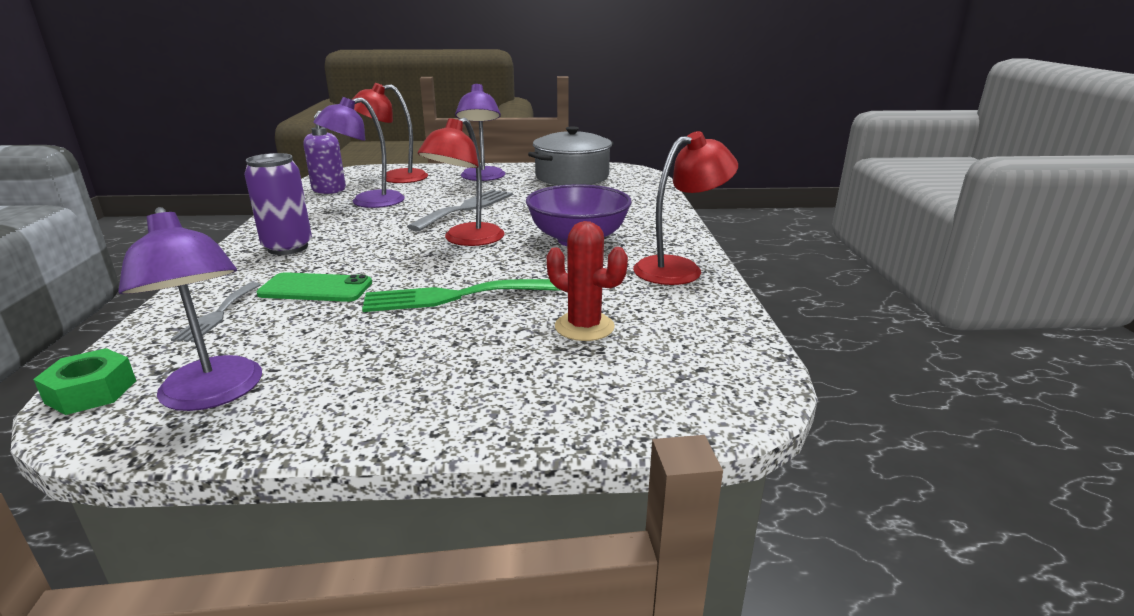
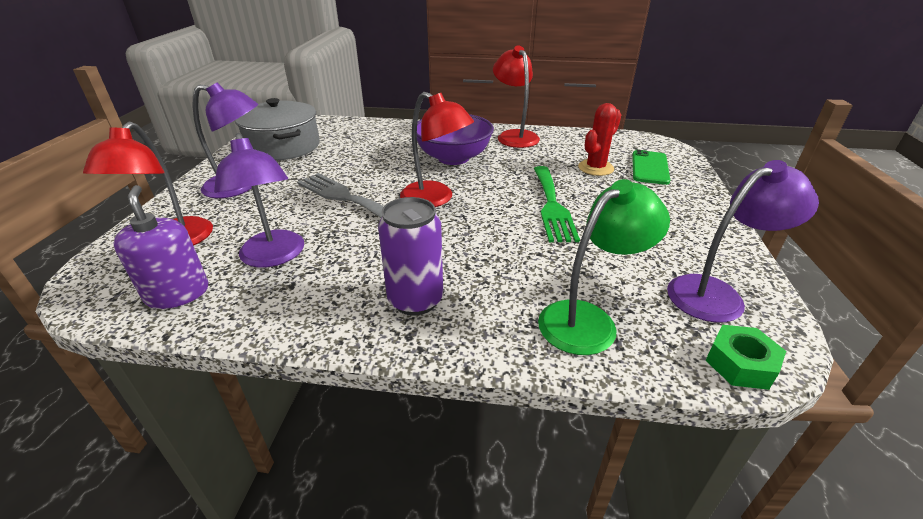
camera: 80 degrees left, 10 degrees up
grey fork [171,282,261,342] -> green lamp [538,179,670,355]
green phone [256,272,372,302] -> green phone moved to [632,150,670,185]

